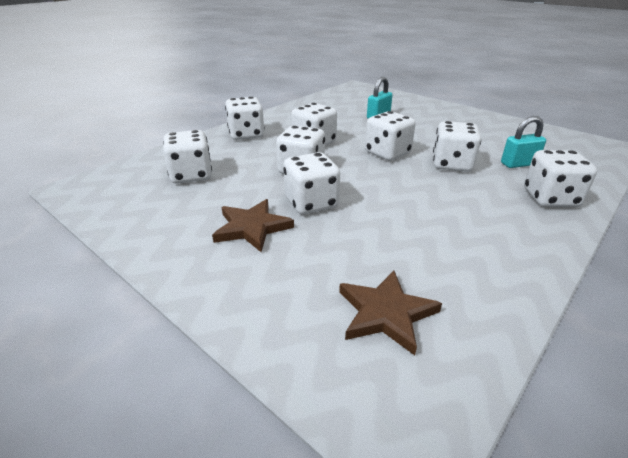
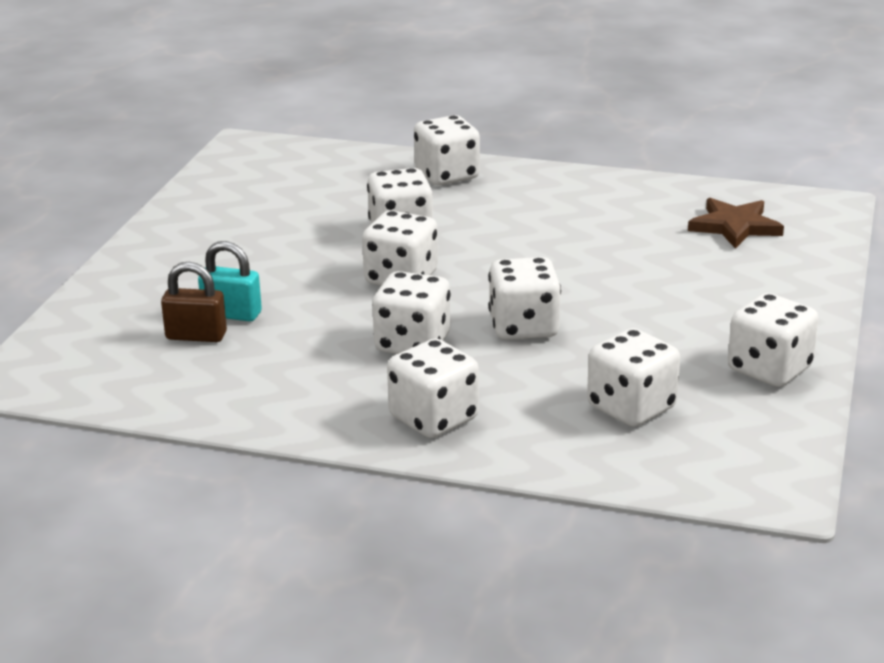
camera: 115 degrees left, 5 degrees down
brown star [212,199,294,252] -> none
white dice [283,152,340,214] -> white dice moved to [728,293,819,387]
turquoise padlock [501,116,546,168] -> none
none -> brown padlock [161,262,227,342]

